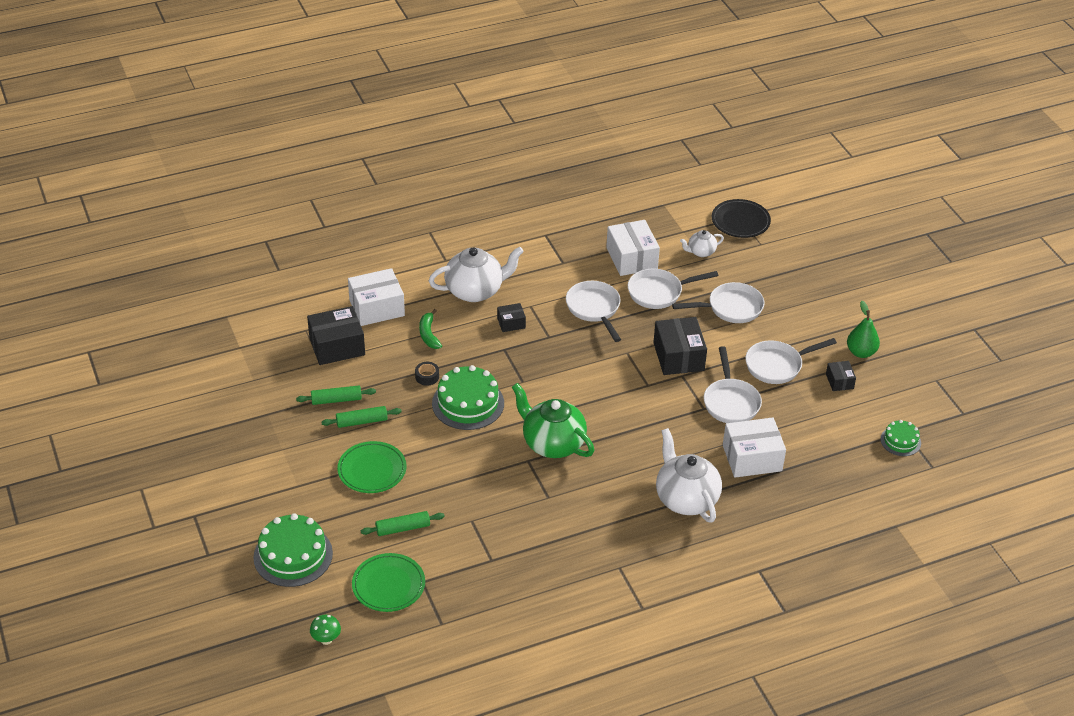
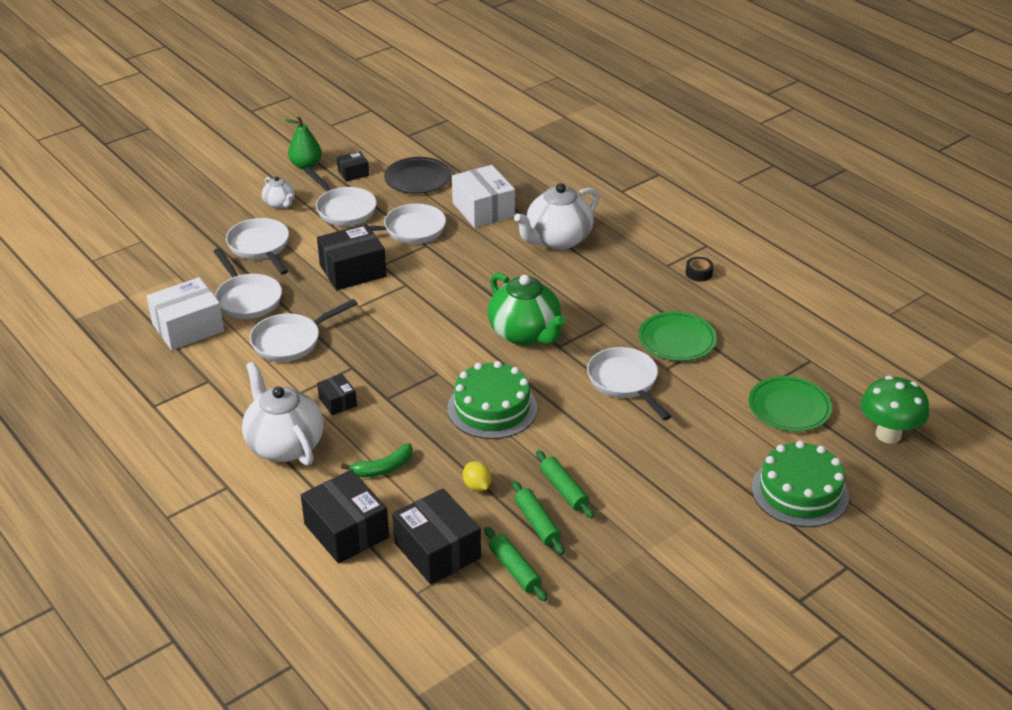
camera: 105 degrees left, 5 degrees down
green mushroom [310,615,341,645] -> green mushroom [861,376,929,444], size x1.91
green plate [337,441,407,493] -> green plate moved to [638,311,717,361]
white box [348,268,405,326] -> black box [301,470,389,564]
green rolling pin [361,511,445,536] -> green rolling pin moved to [484,527,548,601]
black tape [415,362,439,386] -> black tape moved to [686,257,713,282]
green teapot [512,383,594,458] -> green teapot turned 60 degrees counterclockwise [488,273,566,345]
white teapot [680,230,724,257] -> white teapot moved to [262,176,295,209]
black plate [712,199,771,238] -> black plate moved to [384,157,451,194]
green cake [881,420,921,456] -> none
none -> yellow lemon [463,461,492,491]
none -> white pan [587,347,671,421]

